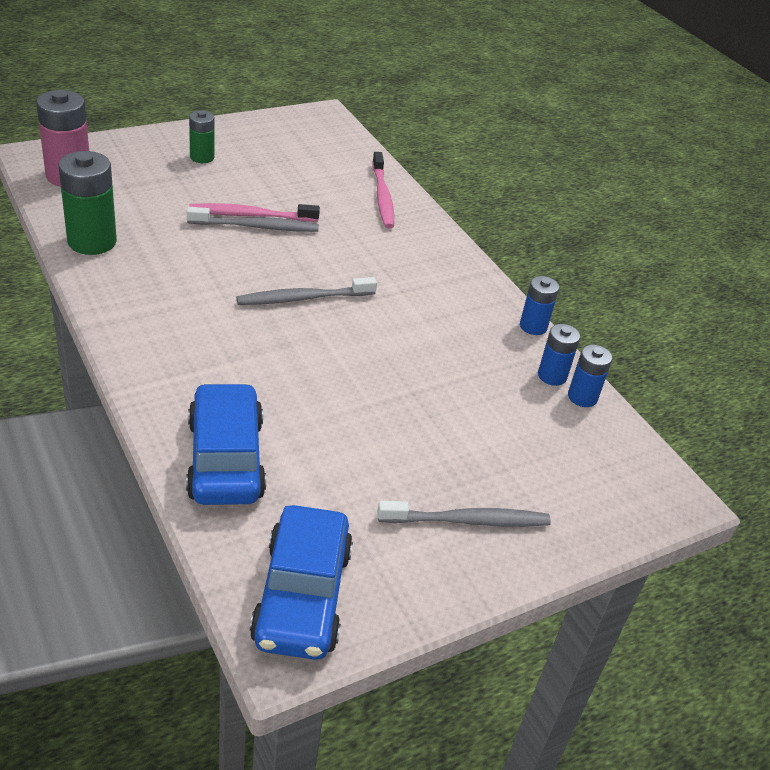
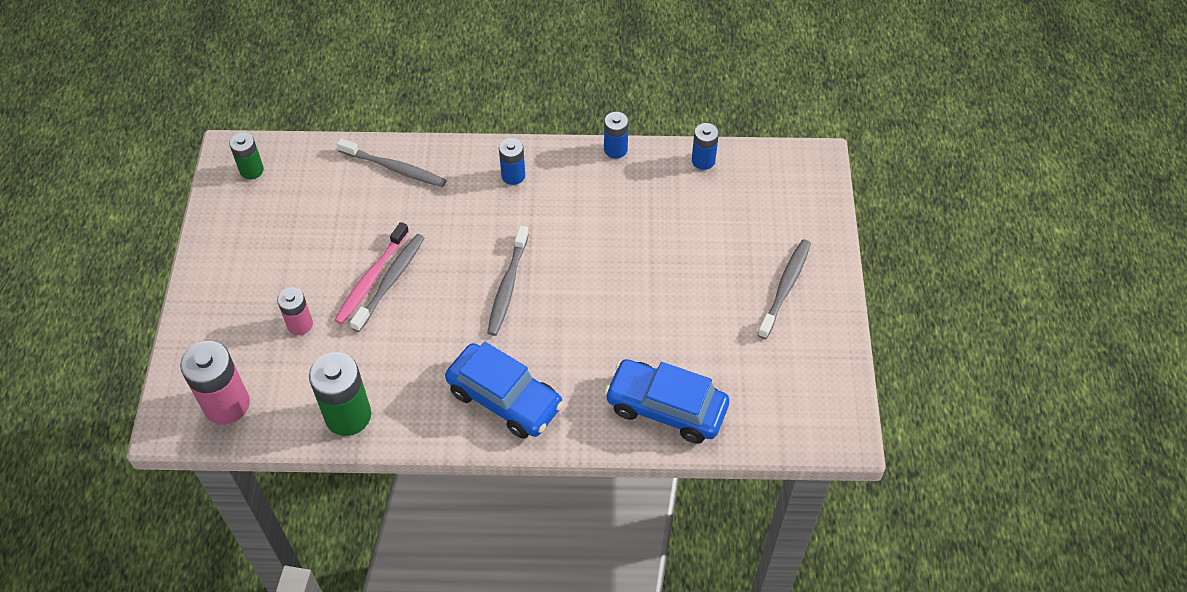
camera: 55 degrees left, 15 degrees up
green battery [189,110,215,163] -> green battery moved to [229,133,264,179]
blue car [250,505,353,660] -> blue car moved to [445,342,564,439]
pink toothbrush [372,152,394,228] -> grey toothbrush [337,138,447,187]
blue battery [538,324,580,386] -> blue battery moved to [499,138,525,185]
none -> pink battery [277,288,313,335]

